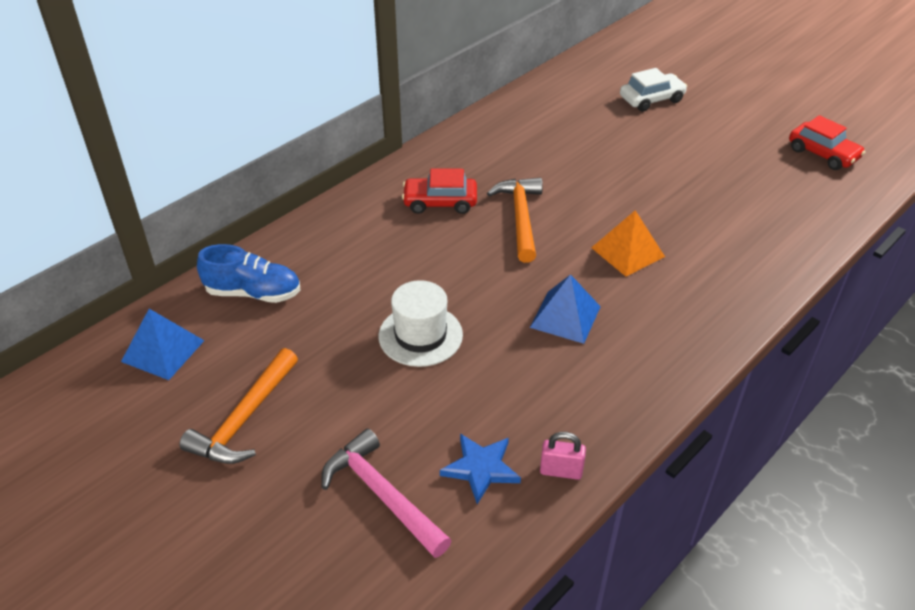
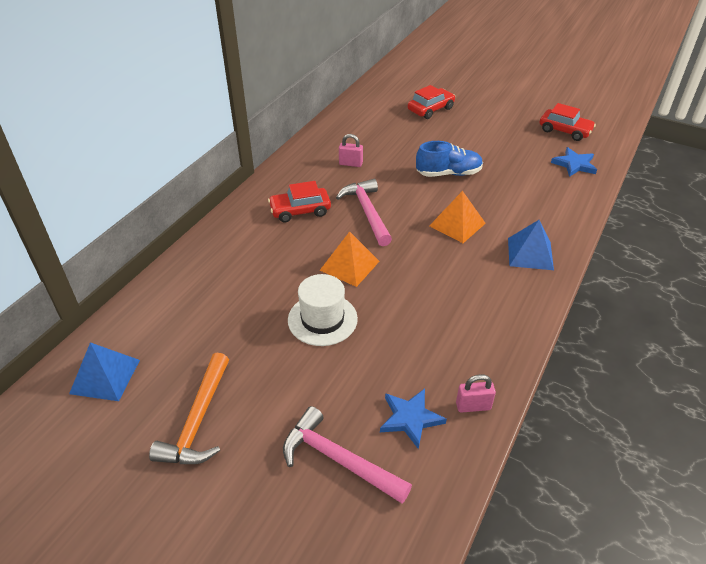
camera: 15 degrees left, 0 degrees up
blue shoe [197,244,301,303] -> blue shoe moved to [416,141,483,177]
orange hammer [487,178,543,263] -> pink hammer [336,179,392,246]
blue pyramid [530,274,601,344] -> blue pyramid moved to [508,220,554,270]
white car [620,68,687,112] -> red car [408,85,455,119]
none -> orange pyramid [320,231,380,287]
none -> pink padlock [339,134,363,167]
none -> blue star [551,147,597,177]

